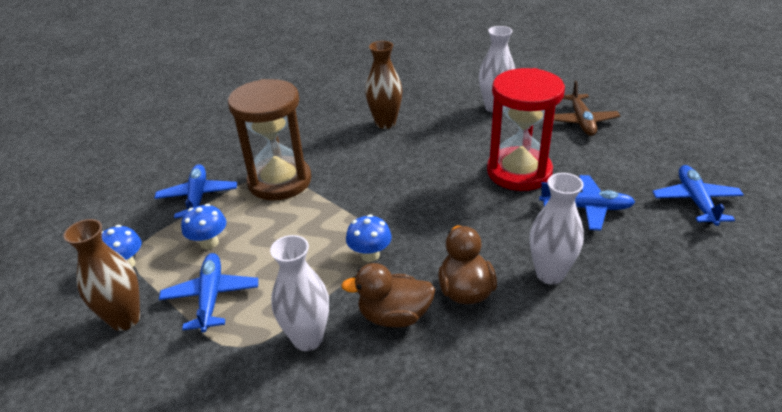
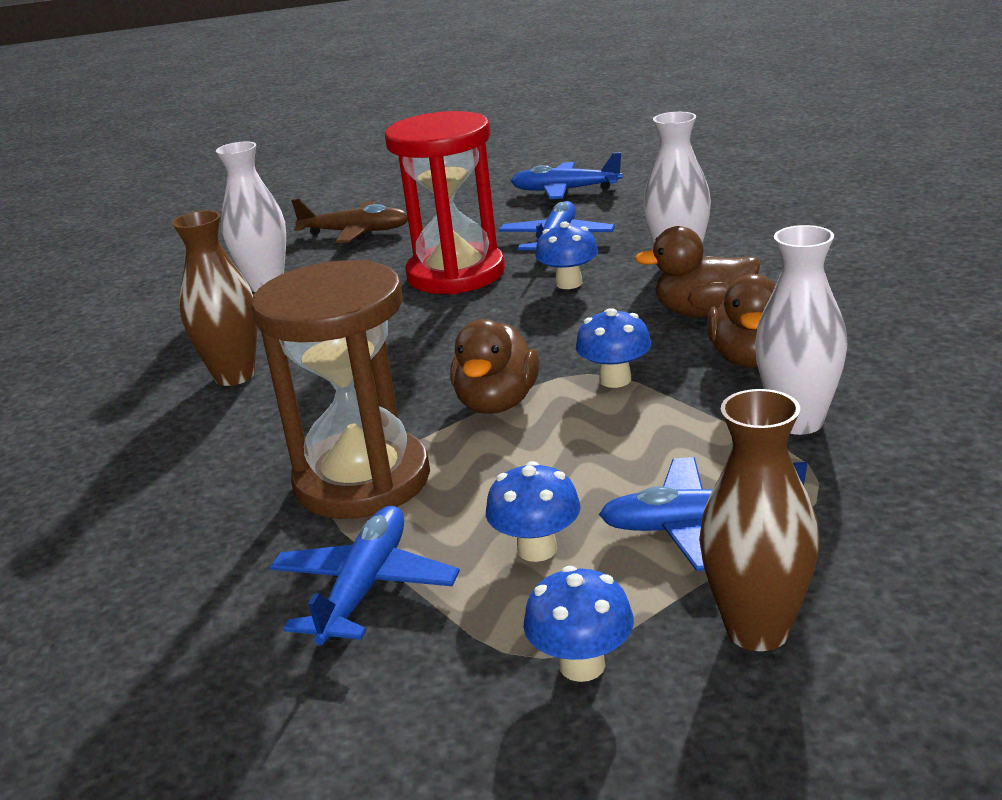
camera: 80 degrees left, 10 degrees down
blue plane [154,164,237,218] -> blue plane turned 105 degrees clockwise [270,506,460,645]
none -> brown duck [450,319,539,414]
none -> blue mushroom [535,222,598,289]

